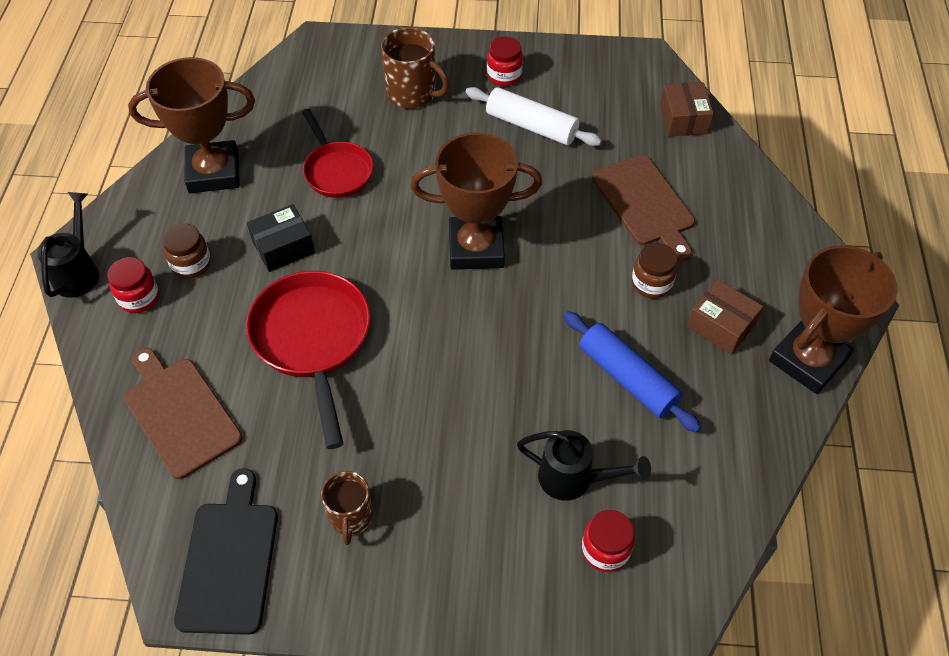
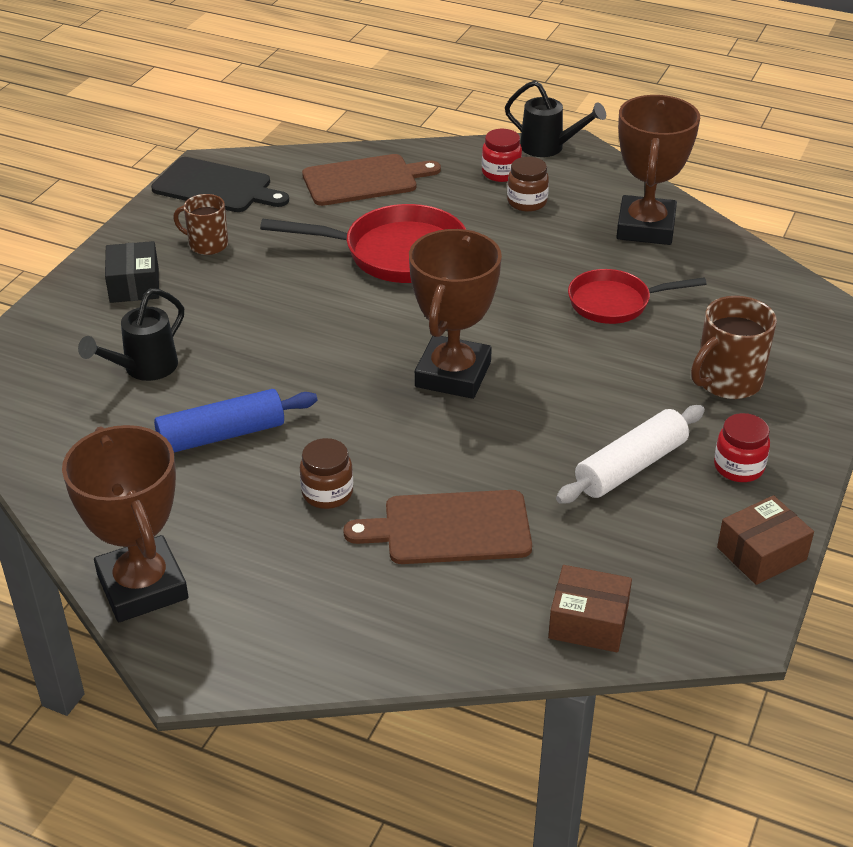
camera: 110 degrees right, 15 degrees down
black box [247,204,315,272] -> black box moved to [105,241,159,303]
red jar [582,510,635,572] -> none
brown box [687,279,763,355] -> brown box moved to [717,495,814,585]

